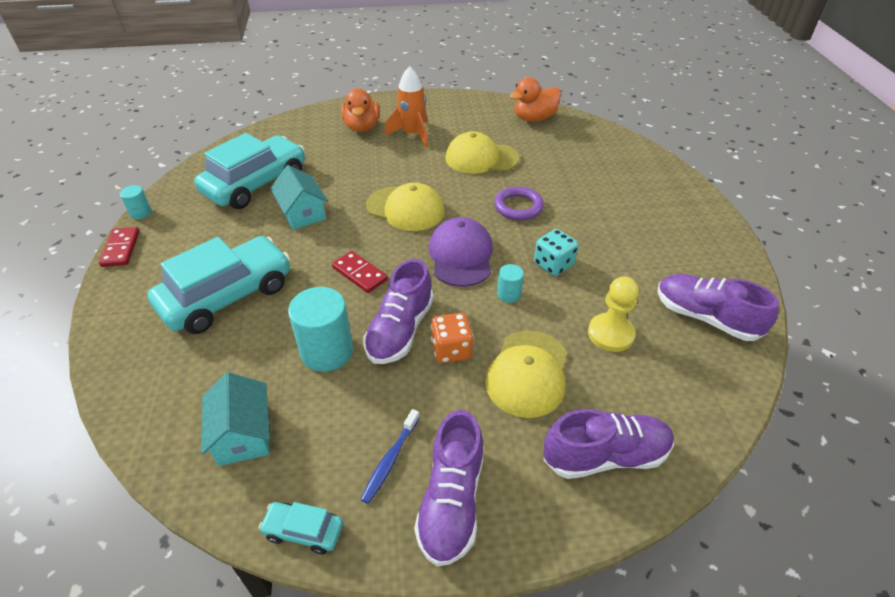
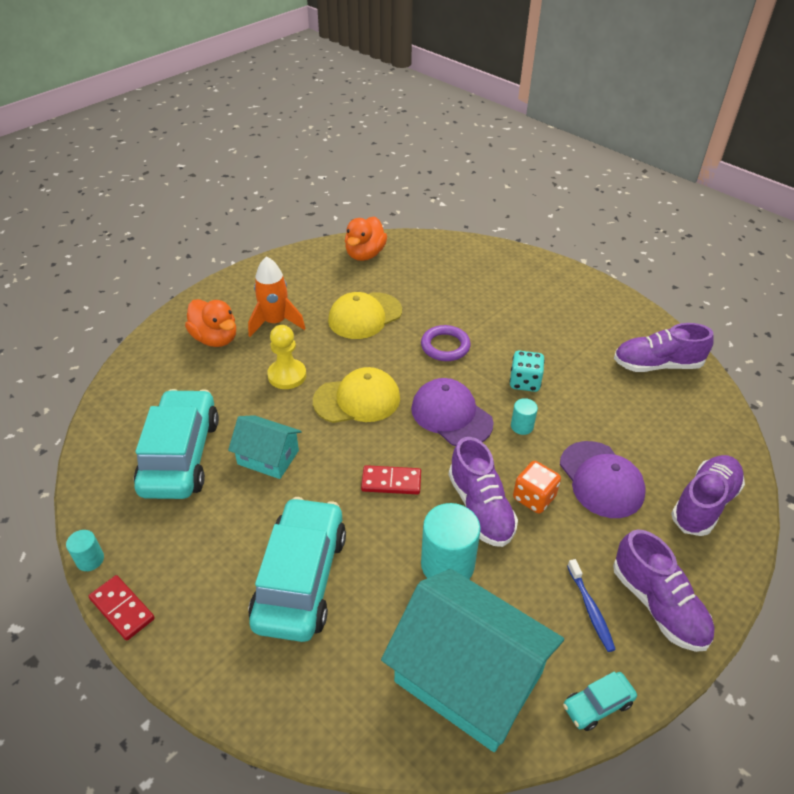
camera: 40 degrees left, 0 degrees up
turquoise house [201,372,270,466] -> turquoise house [381,569,564,752], size x1.91
yellow cap [485,330,567,418] -> purple cap [560,441,646,518]
yellow pawn [588,276,639,352] -> yellow pawn moved to [267,325,306,389]

